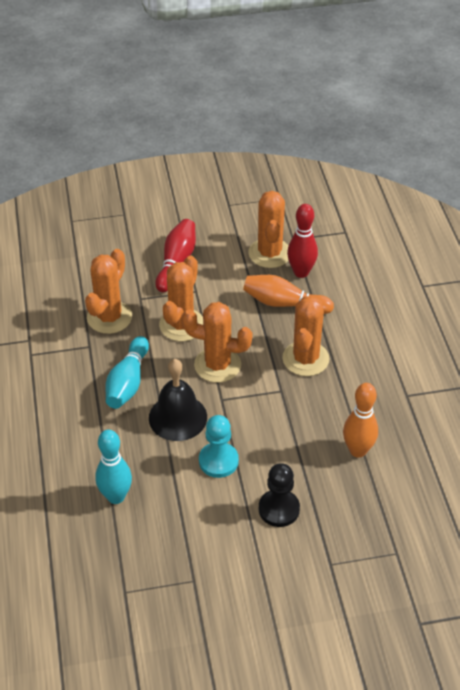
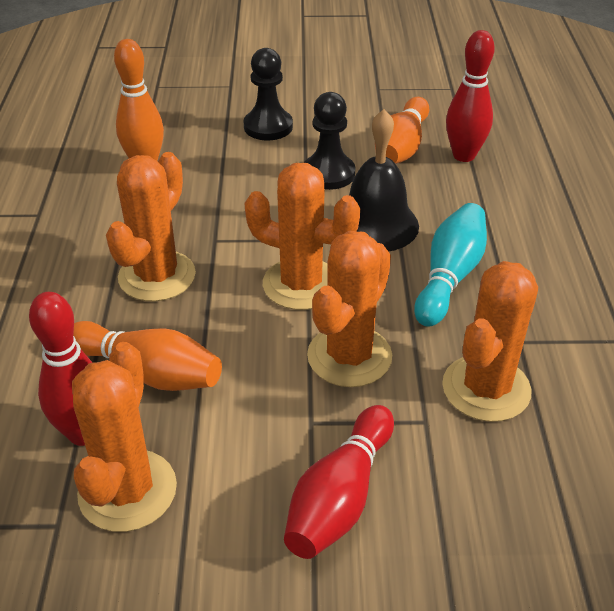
camera: 170 degrees left, 5 degrees down
turquoise bowling pin [95,429,132,504] -> red bowling pin [446,30,495,162]
turquoise pawn [199,415,239,478] -> black pawn [304,92,355,190]
none -> orange bowling pin [375,97,429,164]

